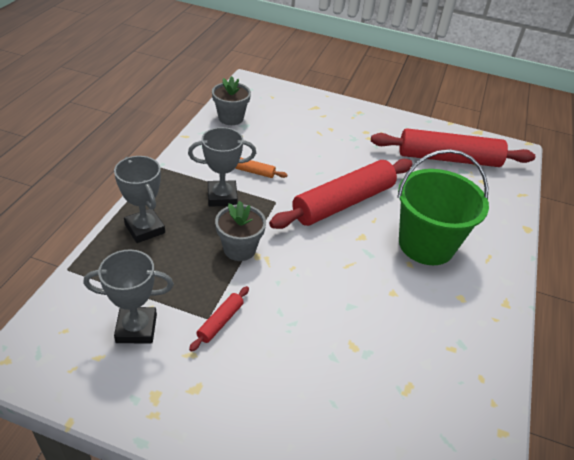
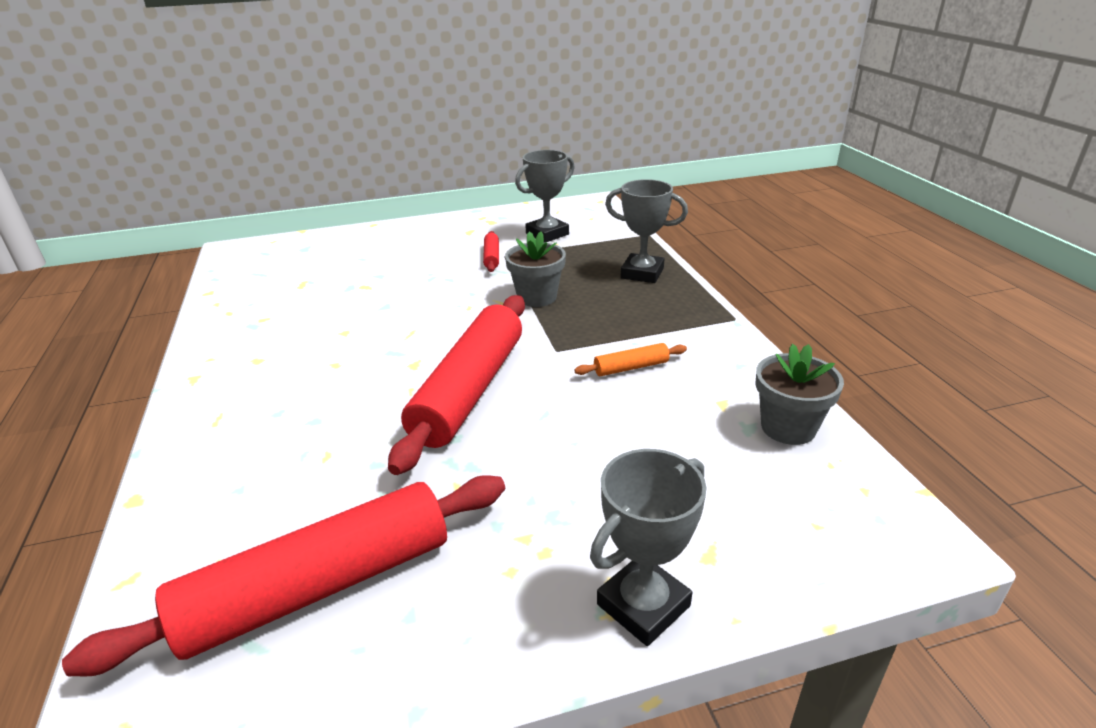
camera: 150 degrees right, 10 degrees down
grey trophy [188,127,256,207] -> grey trophy moved to [590,449,707,646]
green bucket [397,149,489,265] -> none

